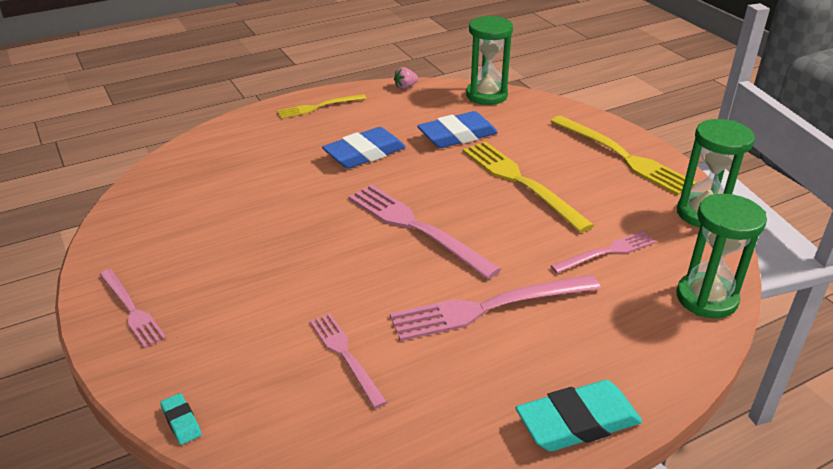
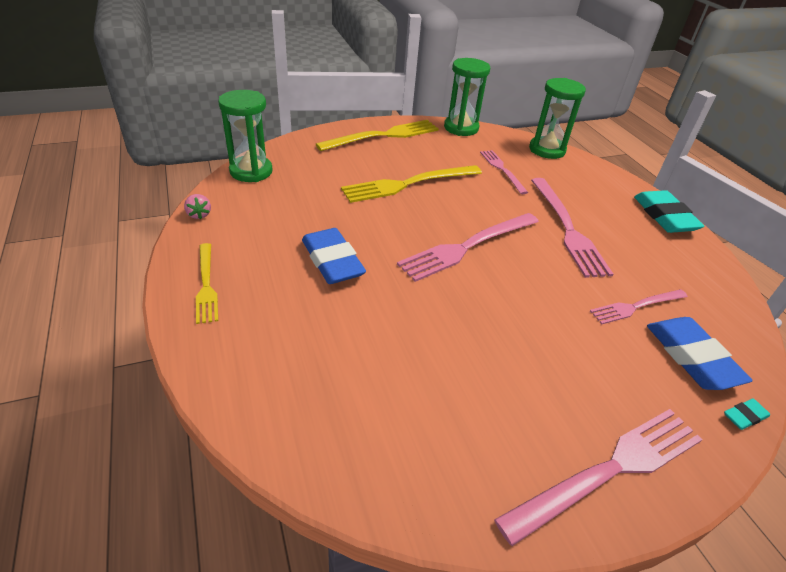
camera: 85 degrees left, 5 degrees up
pink fork [100,269,166,348] -> pink fork [494,409,703,546], size x1.68
blue eraser [417,111,498,148] -> blue eraser moved to [647,317,753,390]

